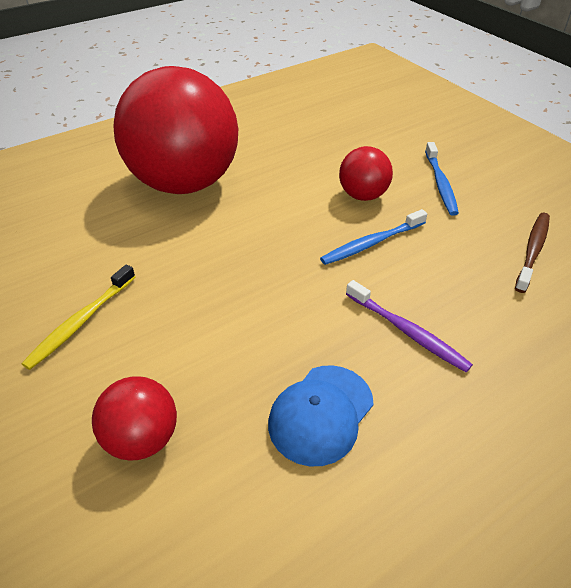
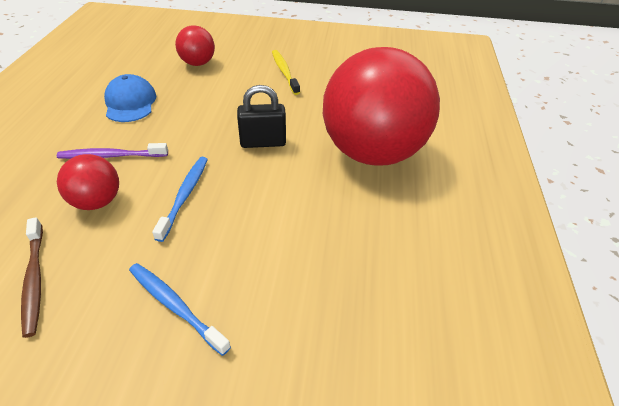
camera: 130 degrees right, 0 degrees up
red ball [339,146,393,201] -> red ball moved to [57,154,119,210]
none -> black padlock [237,85,286,148]

